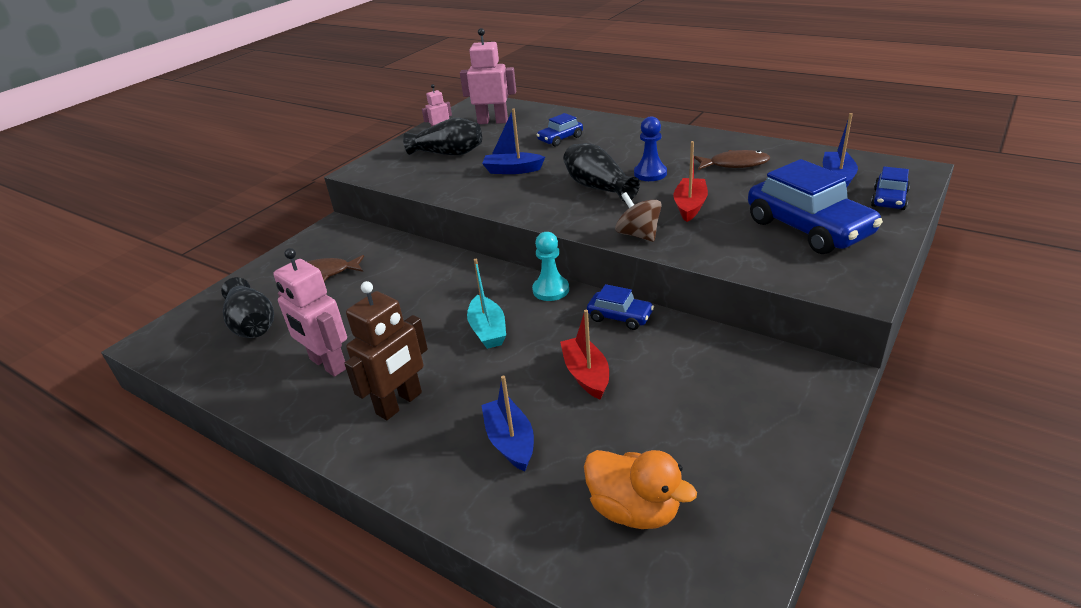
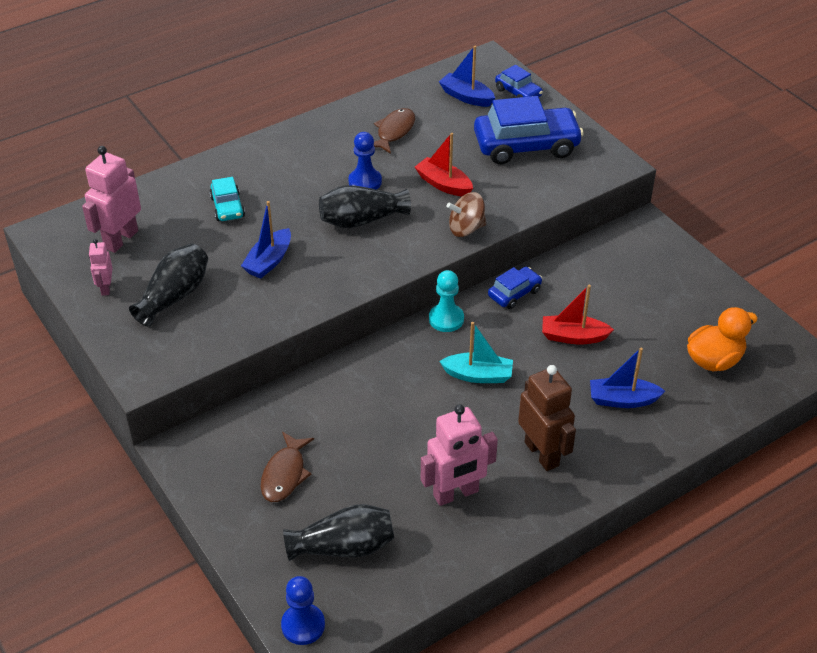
camera: 70 degrees left, 10 degrees up
blue car [537,113,583,147] -> turquoise car [209,177,245,221]
none -> blue pawn [281,576,325,645]

